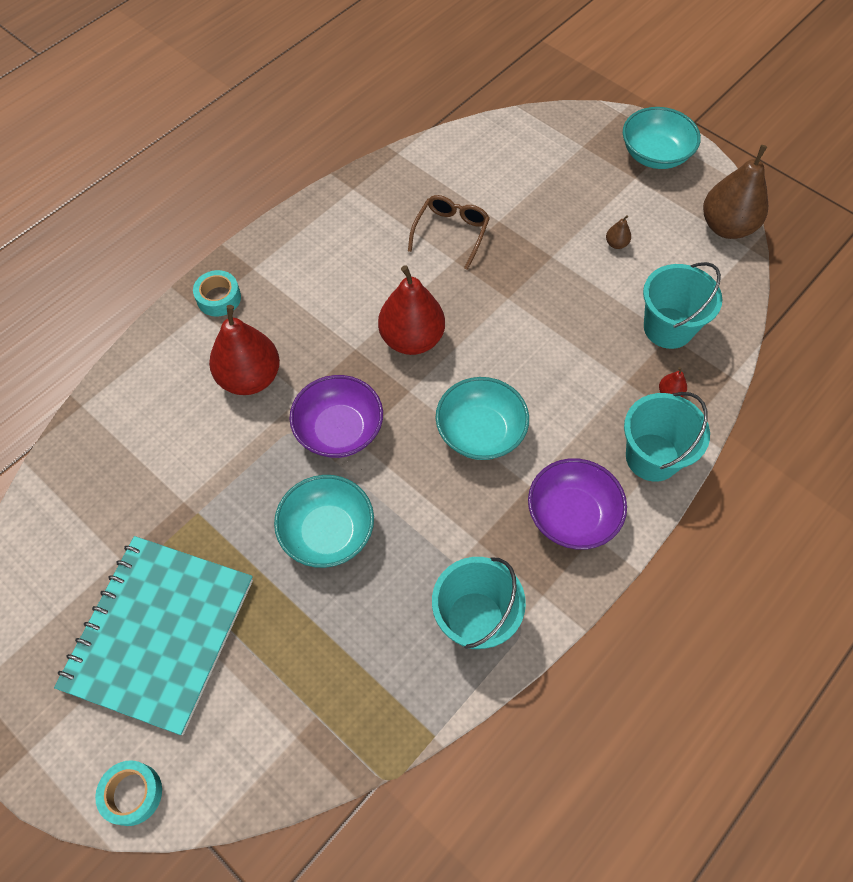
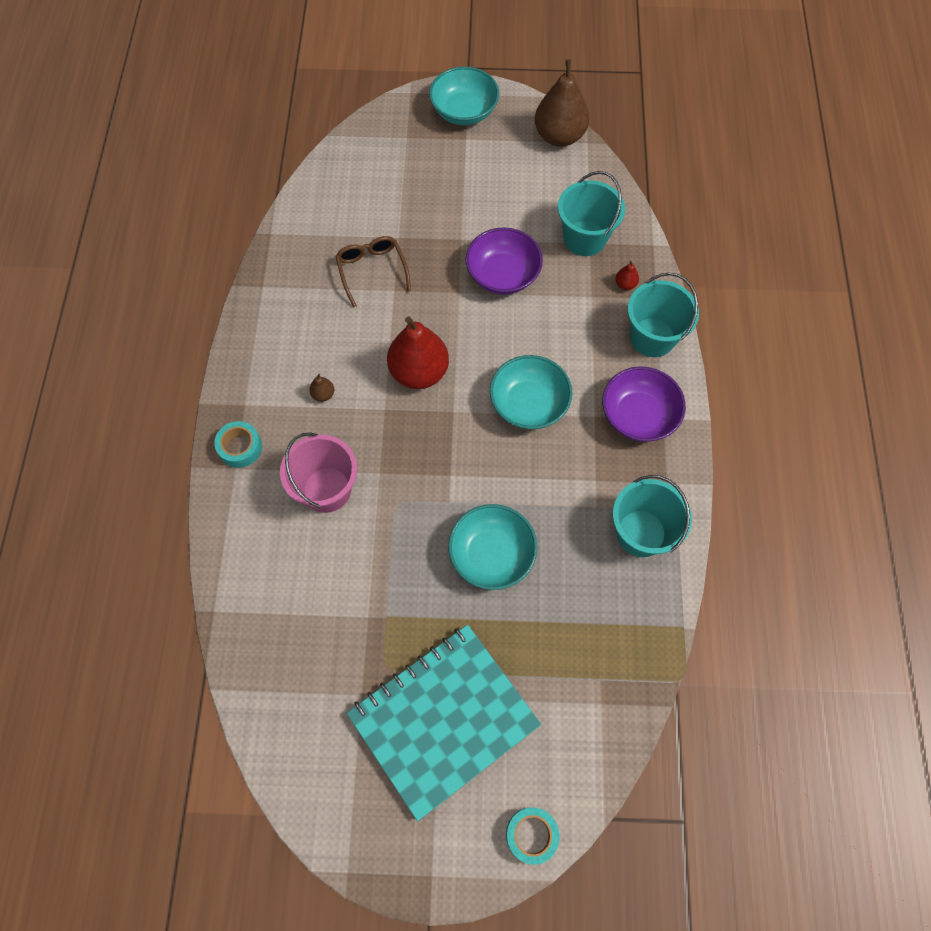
camera: 40 degrees left, 5 degrees up
turquoise notebook [54,536,253,735] -> turquoise notebook turned 75 degrees clockwise [347,625,541,821]
red pear [209,305,280,395] -> pink bucket [280,432,357,513]
purple bowl [289,375,383,458] -> purple bowl moved to [465,227,543,295]
brown pear [606,215,631,249] -> brown pear moved to [309,374,334,402]

